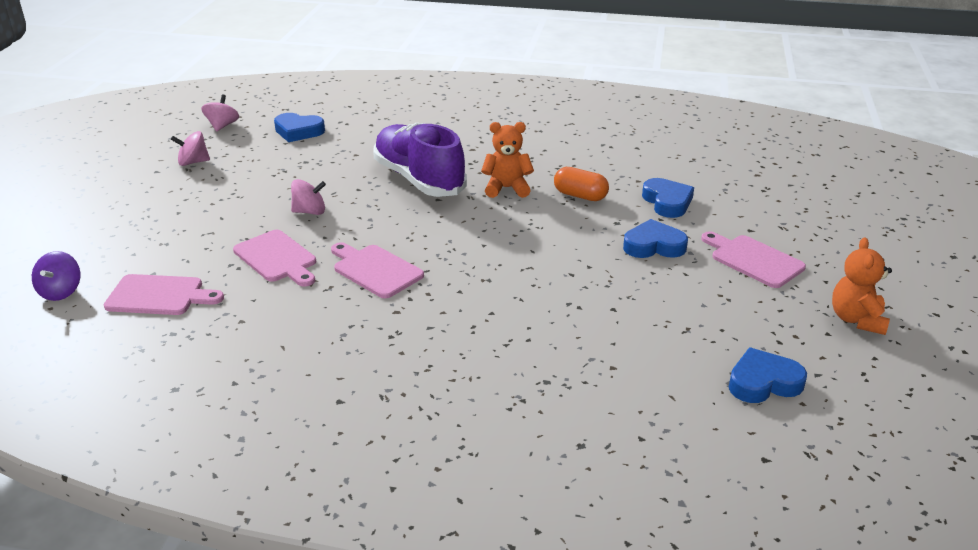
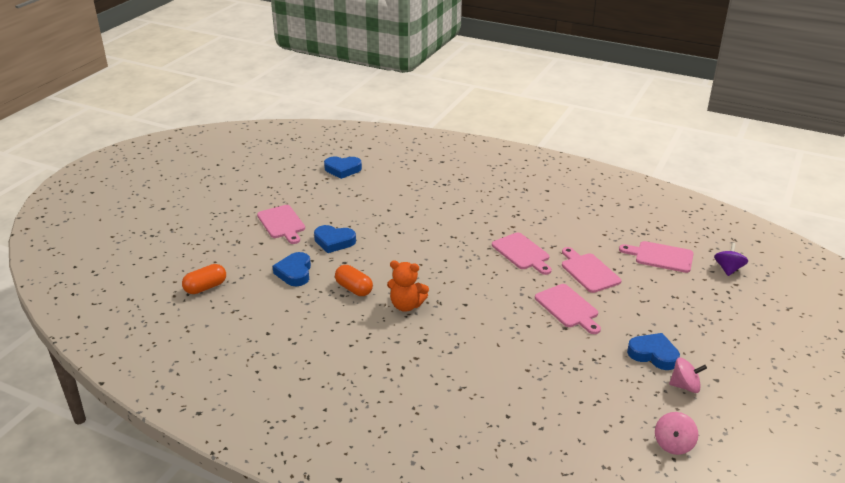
camera: 165 degrees left, 0 degrees up
blue heart [274,113,325,142] -> blue heart moved to [627,333,680,370]
pink spinning top [291,179,326,215] -> pink cutting board [535,284,601,334]
purple shoe [373,123,467,197] -> none
orange teddy bear [832,237,892,335] -> none
none -> orange capsule [182,264,226,294]

